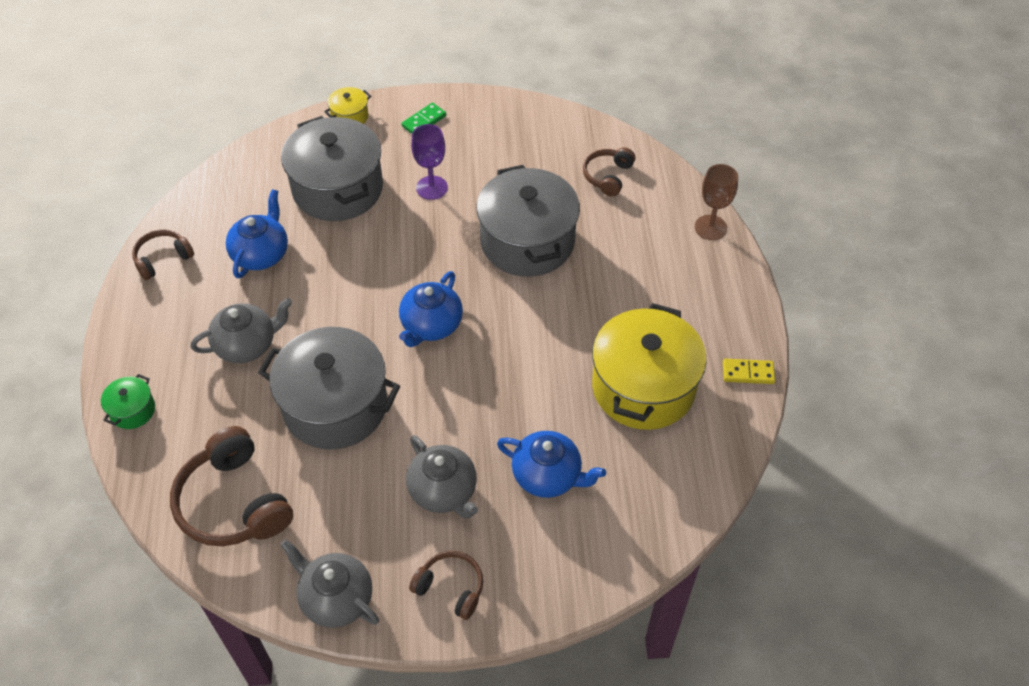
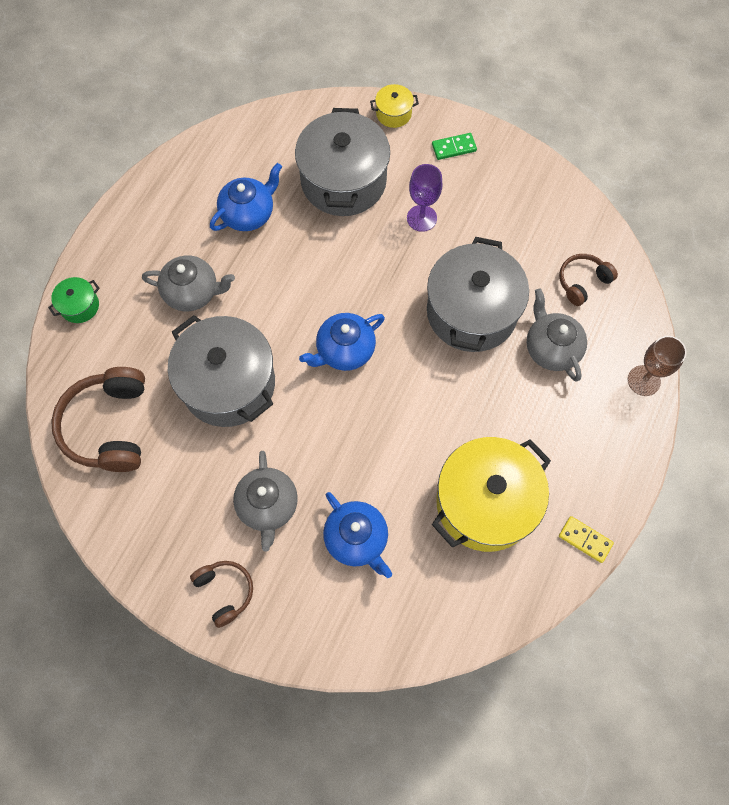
camera: 30 degrees right, 15 degrees up
brown headphones [132,230,194,280] -> none
grey teapot [280,540,379,628] -> grey teapot moved to [526,289,587,382]

